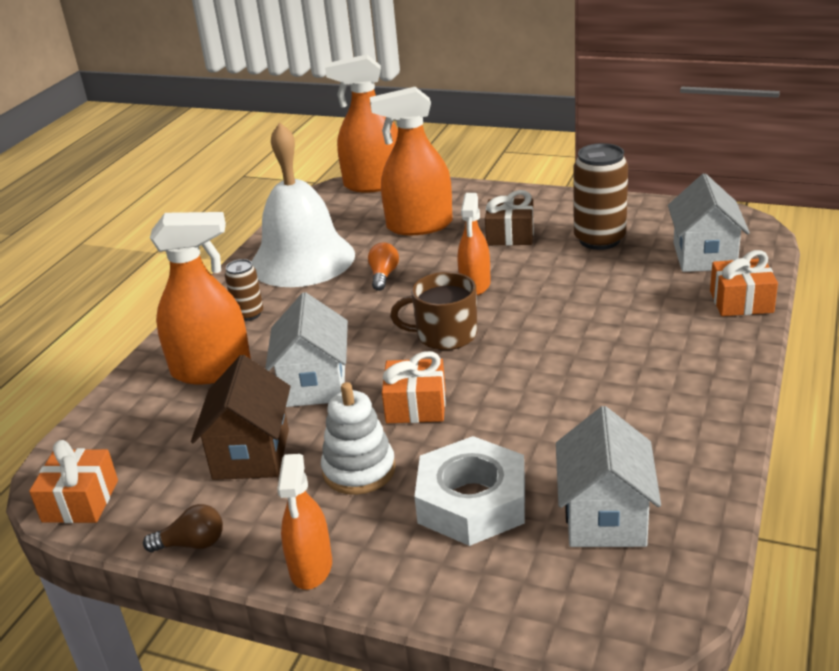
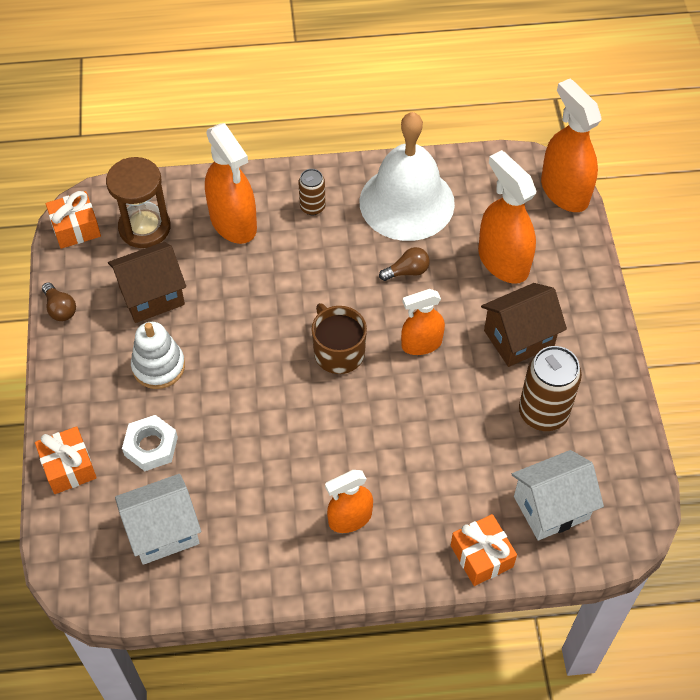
camera: 60 degrees right, 25 degrees up
white house [265,292,348,407] -> none
orange spray bottle [277,454,332,590] -> orange spray bottle moved to [325,470,373,533]
orange light bulb [368,242,399,291] -> brown light bulb [379,247,430,281]
orange gift [382,351,446,423] -> orange gift moved to [35,426,97,494]
white nut [414,436,525,546] -> white nut [122,415,178,471], size x0.65
brown gift [485,190,534,246] -> brown house [481,283,567,367]
none -> brown hourglass [106,157,171,248]

